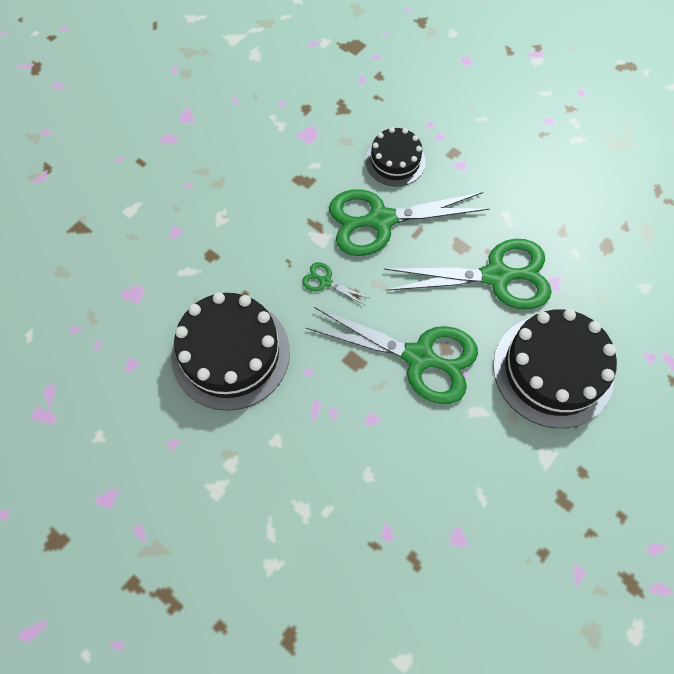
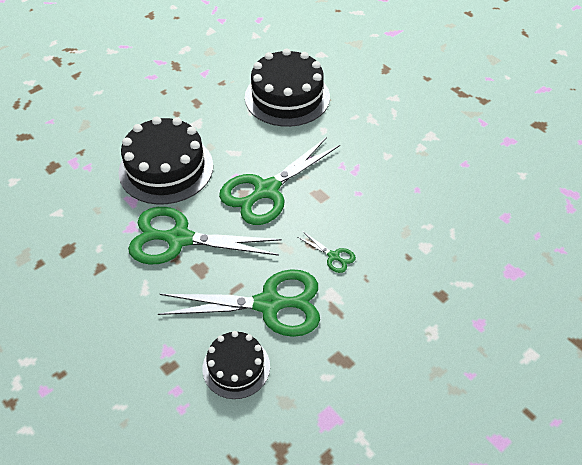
camera: 170 degrees left, 15 degrees down
black cake [171,292,290,411] -> black cake moved to [245,48,330,127]
green scissors [306,307,478,404] -> green scissors turned 75 degrees counterclockwise [219,137,340,225]

